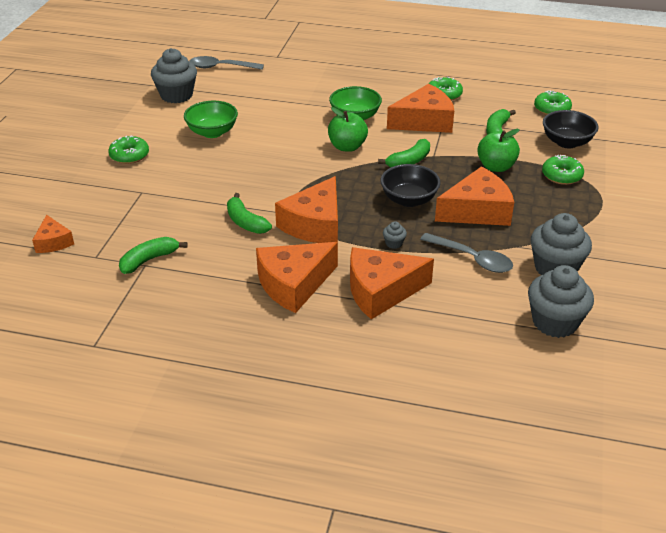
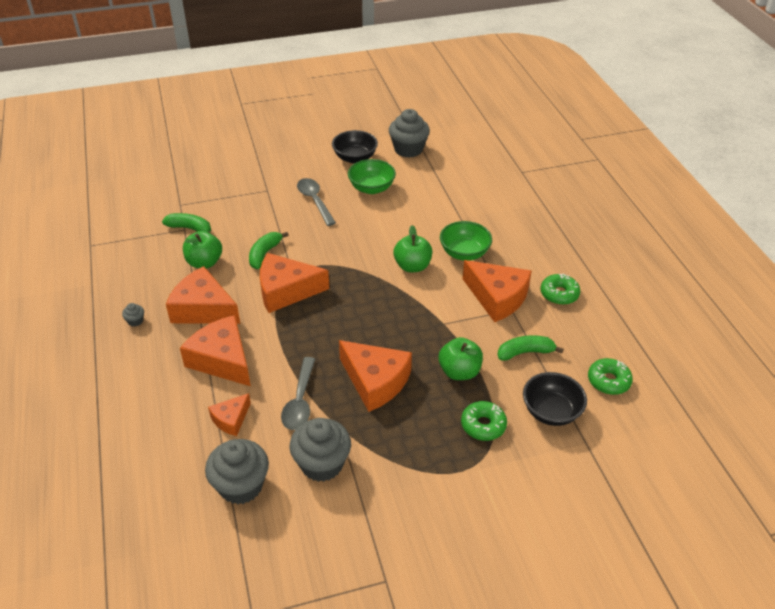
camera: 60 degrees right, 5 degrees up
orange cheese [32,215,74,253] -> orange cheese moved to [208,393,251,436]
green donut [108,135,149,164] -> none
grey spoon [190,56,264,70] -> grey spoon moved to [297,178,336,226]
green banana [378,139,430,168] -> none
black bowl [380,164,441,207] -> black bowl moved to [332,130,378,164]
grey cupcake [383,221,407,249] -> grey cupcake moved to [122,303,144,327]
none -> green apple [183,231,222,269]

